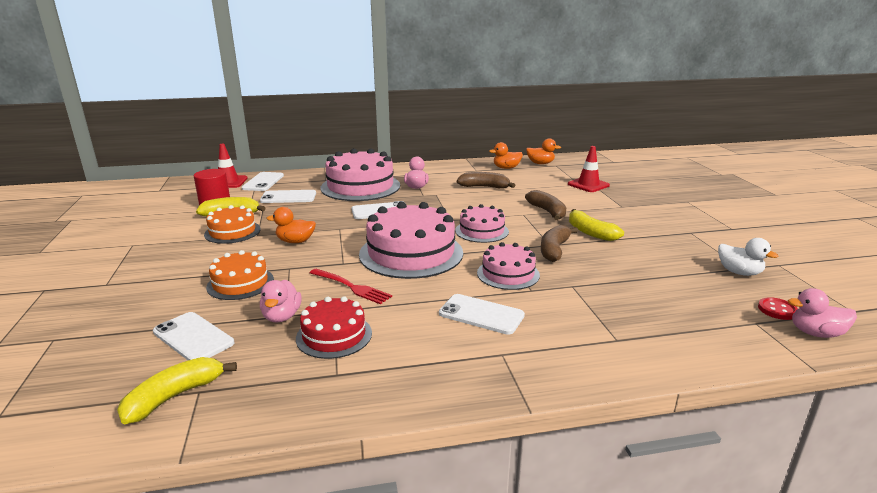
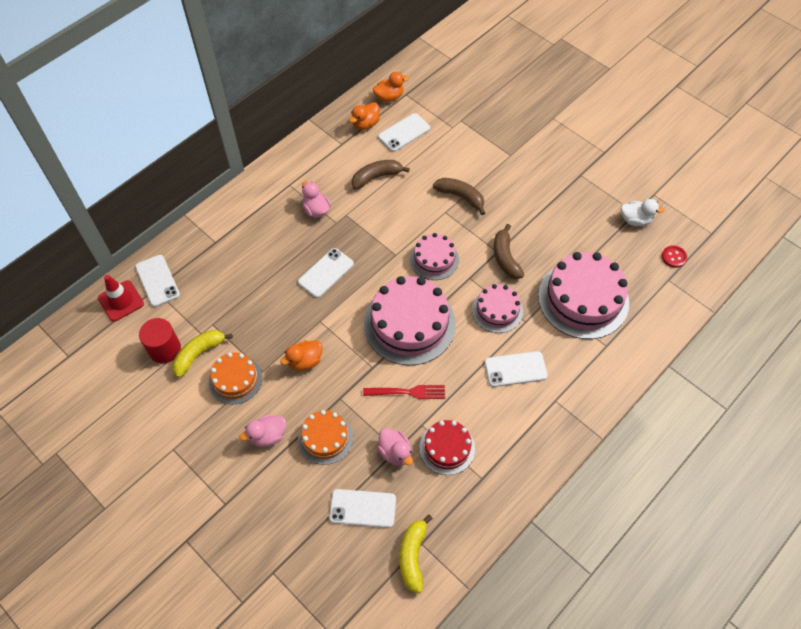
camera: 35 degrees left, 35 degrees up
white phone [260,190,316,203] -> white phone moved to [378,113,430,152]
pink cake [321,149,400,201] -> pink cake moved to [538,252,629,339]
red traffic cone [568,146,610,192] -> none
yellow banana [569,209,624,241] -> none
pink duck [788,288,857,338] -> pink duck moved to [239,414,286,447]

